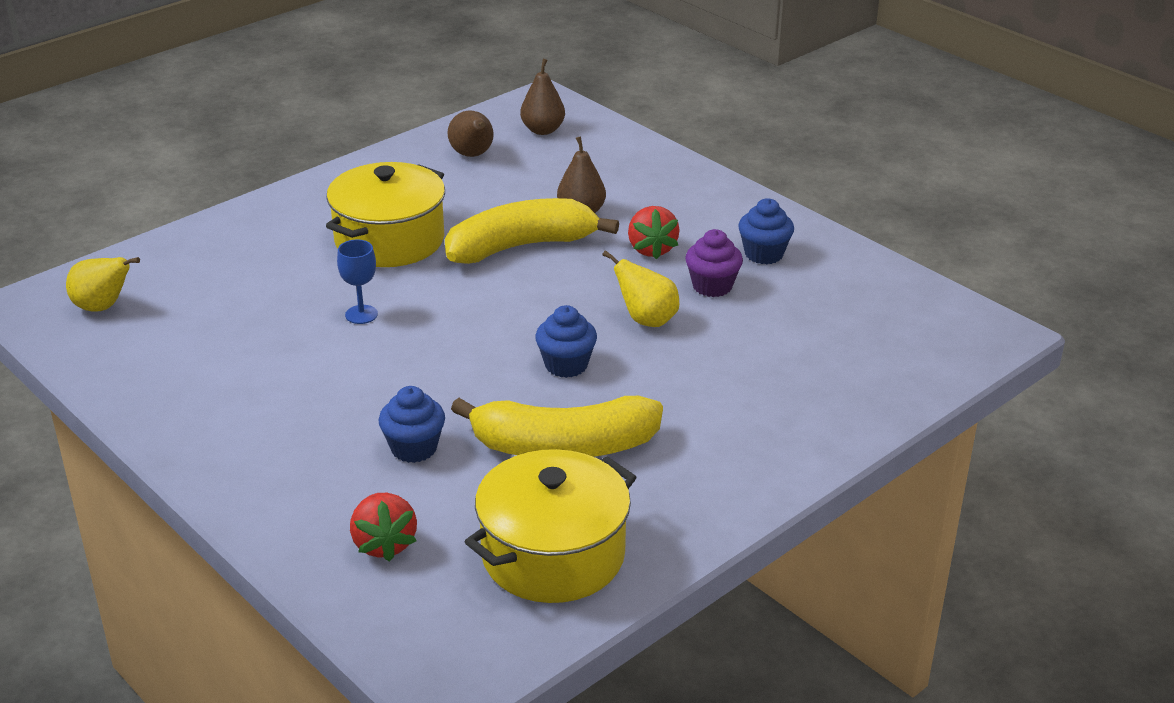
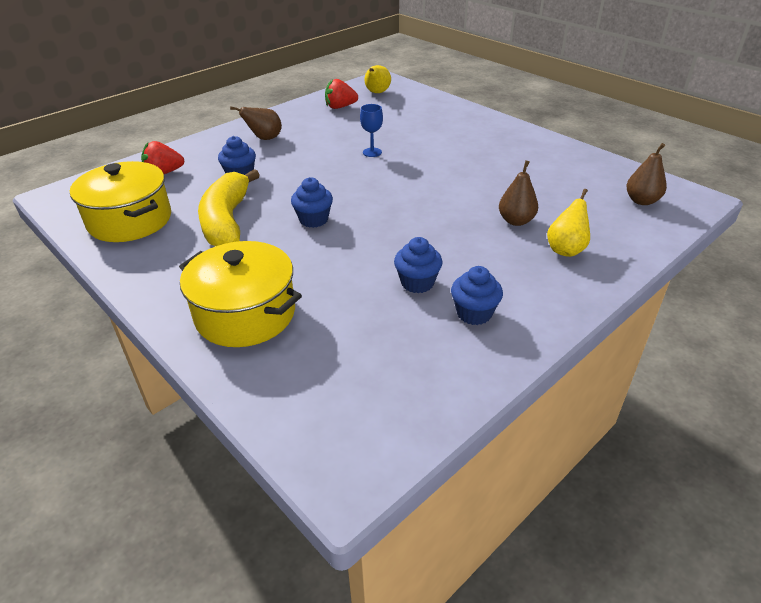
camera: 90 degrees right, 5 degrees up
yellow pot [326,162,445,267] -> yellow pot moved to [179,241,302,347]
yellow banana [445,198,619,264] -> none
brown pear [448,111,494,157] -> brown pear moved to [230,106,282,140]
yellow pear [602,250,679,327] -> yellow pear moved to [547,189,590,257]
red strawberry [628,206,680,260] -> red strawberry moved to [325,79,358,109]
purple cupcake [685,229,743,297] -> blue cupcake [394,237,443,293]

